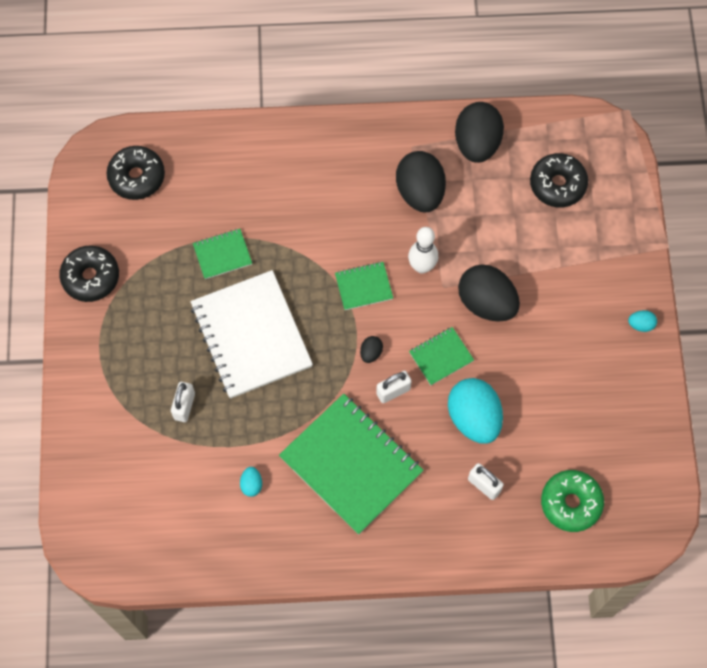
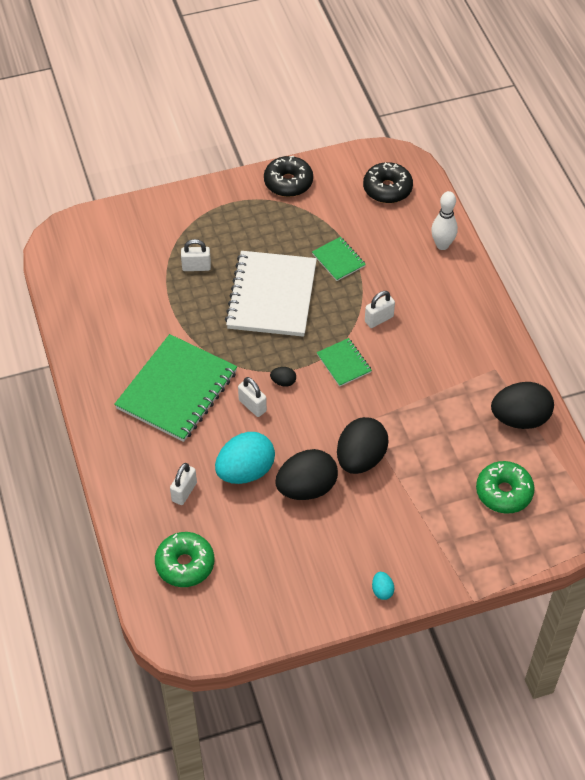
camera: 75 degrees right, 15 degrees down
white notebook [191,270,313,399] -> white notebook turned 45 degrees counterclockwise [225,251,317,337]
turquoise egg [240,467,262,497] -> none
black egg [396,151,446,212] -> black egg moved to [275,449,338,500]
white bowling pin [408,227,438,274] -> white bowling pin moved to [431,191,458,250]
green notebook [409,327,474,385] -> none
black donut [530,153,588,207] -> green donut [476,461,535,514]
none -> white padlock [365,291,395,328]

